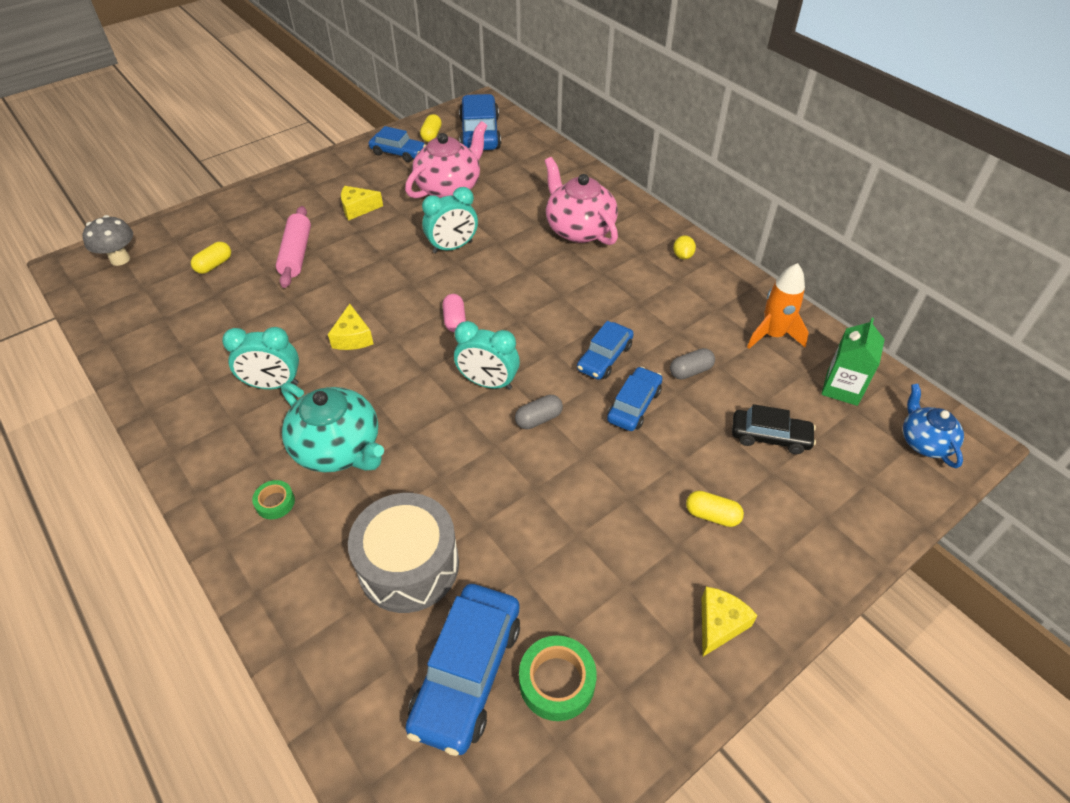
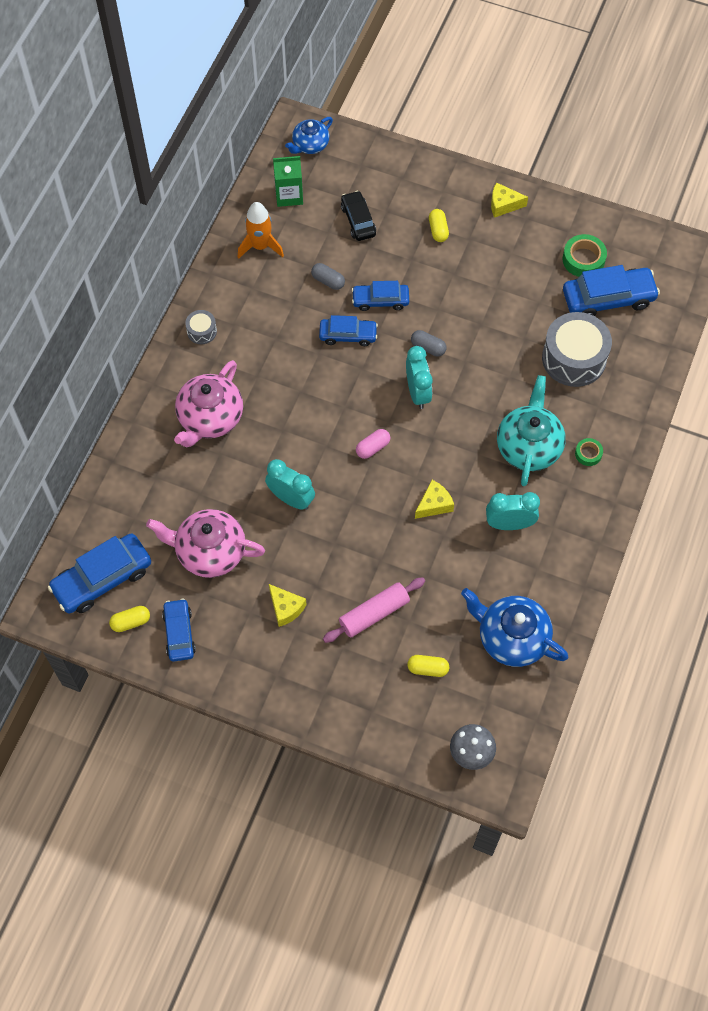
camera: 120 degrees left, 15 degrees up
turquoise clock [222,327,299,389] -> turquoise clock turned 60 degrees counterclockwise [486,492,540,530]
yellow lemon [673,235,696,260] -> grey drum [185,310,217,344]
none -> blue teapot [461,588,569,667]

